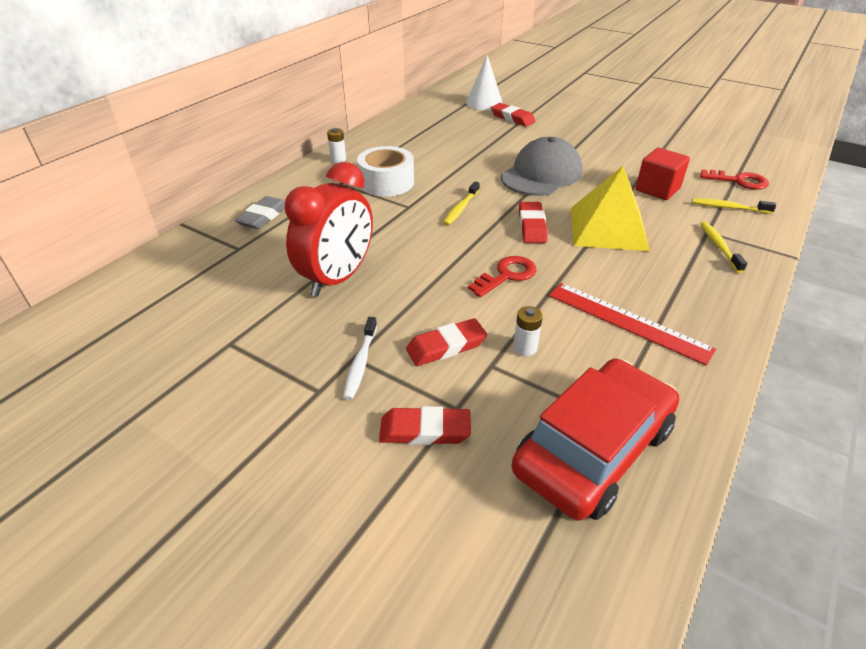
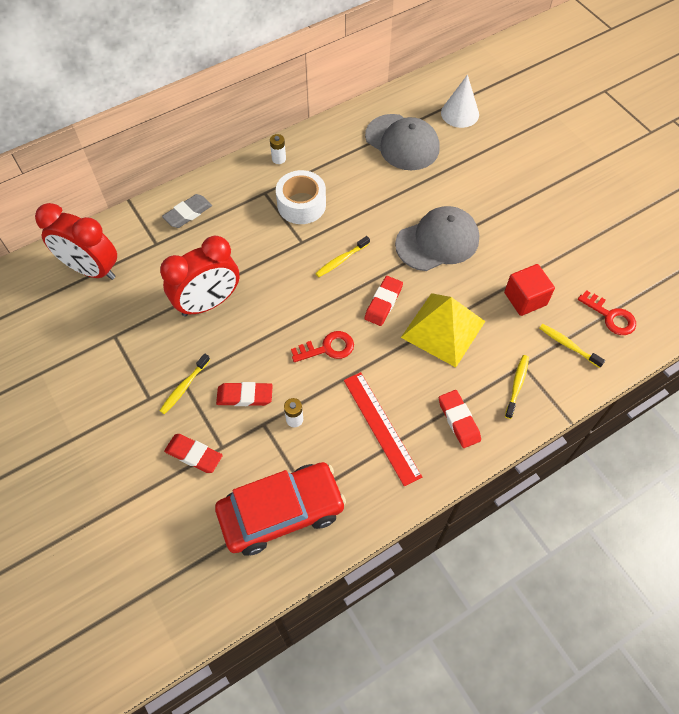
camera: 25 degrees right, 20 degrees up
white toothbrush [343,317,377,400] -> yellow toothbrush [159,353,210,414]
red eraser [491,103,536,127] -> red eraser moved to [439,390,481,448]
none -> red clock [35,203,117,280]
none -> grey cap [365,114,440,170]

